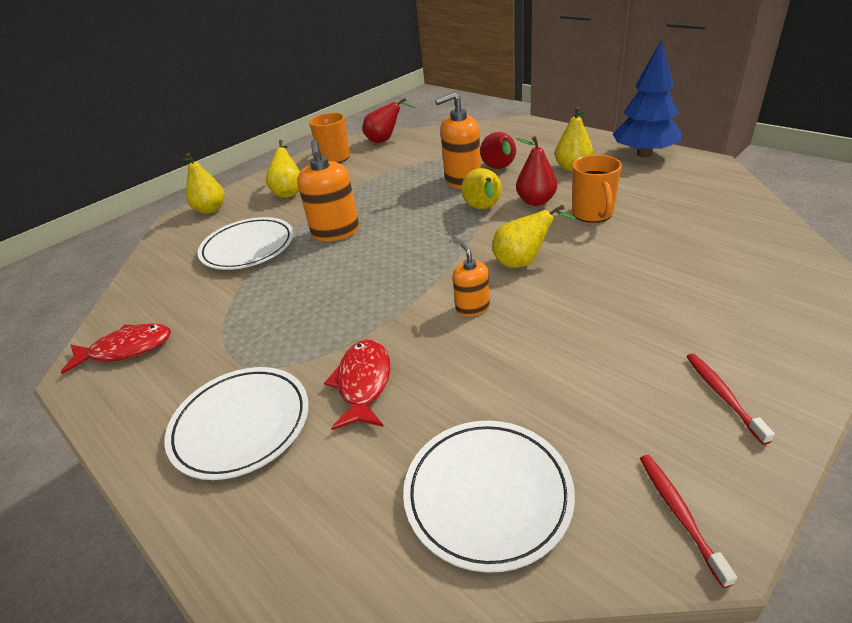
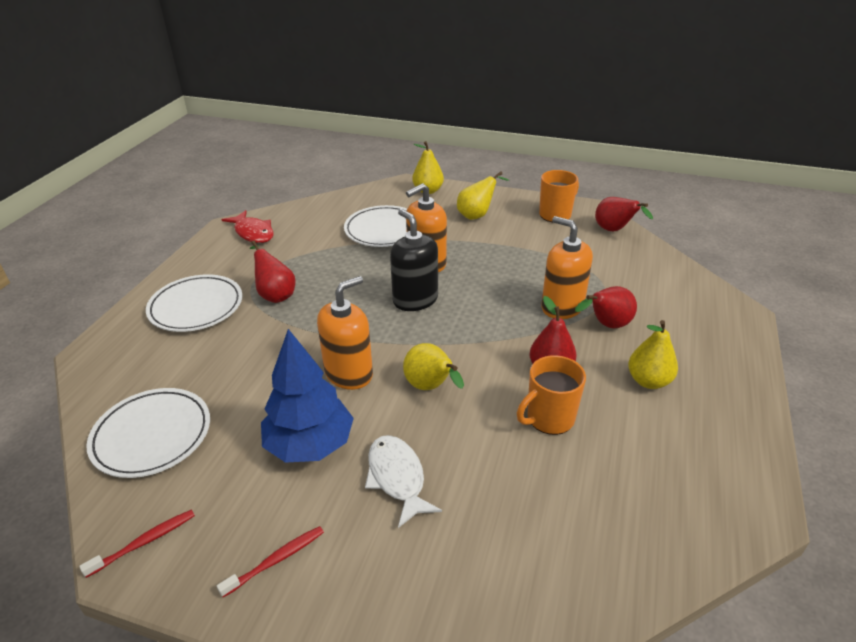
camera: 60 degrees right, 0 degrees up
red fish [324,339,390,430] -> none
orange soap dispenser [453,243,490,316] -> orange soap dispenser [317,276,373,390], size x1.75
yellow pear [461,168,502,209] -> none
blue tree [613,39,682,158] -> blue tree moved to [261,329,354,463]
none -> red pear [250,241,296,303]
none -> white fish [365,435,442,528]
none -> black soap dispenser [390,209,438,311]

